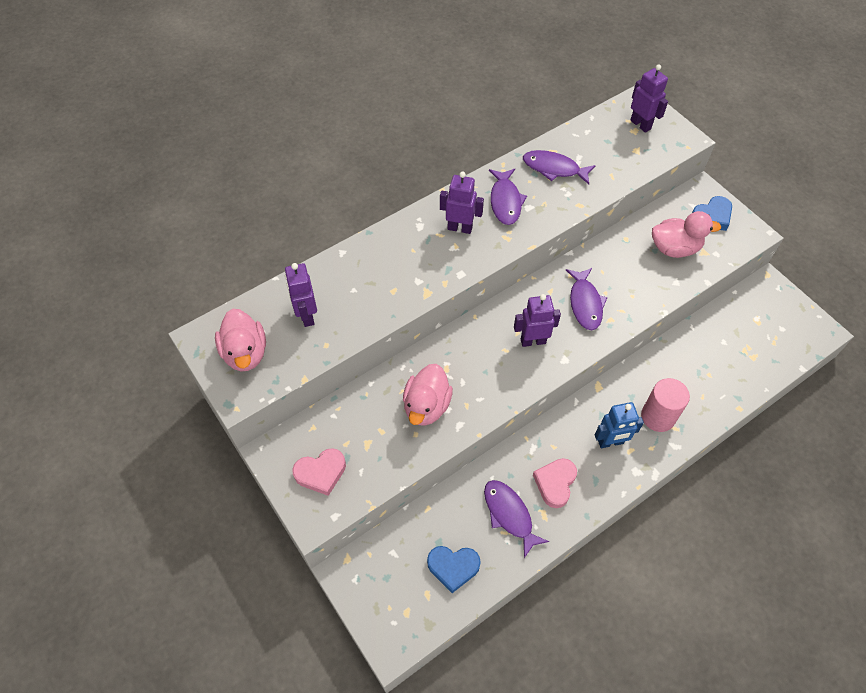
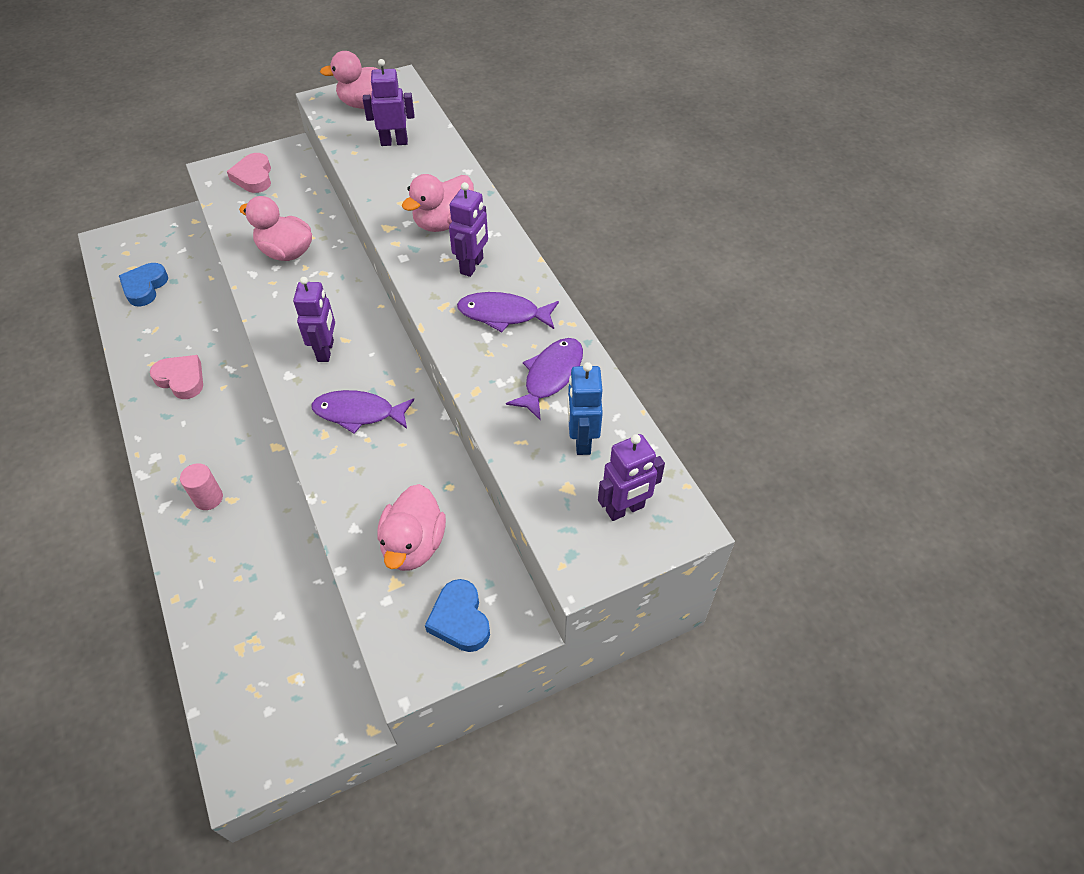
camera: 100 degrees right, 5 degrees down
purple fish [484,480,549,558] -> none
blue robot [595,402,644,448] -> blue robot moved to [567,362,603,455]
pink cylinder [641,378,690,432] -> pink cylinder [180,463,223,510], size x0.65
none -> pink duck [402,174,474,232]

